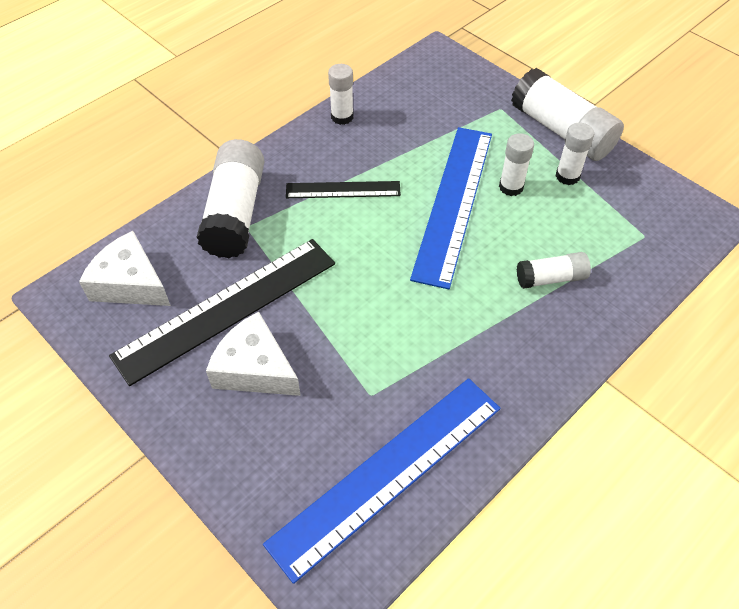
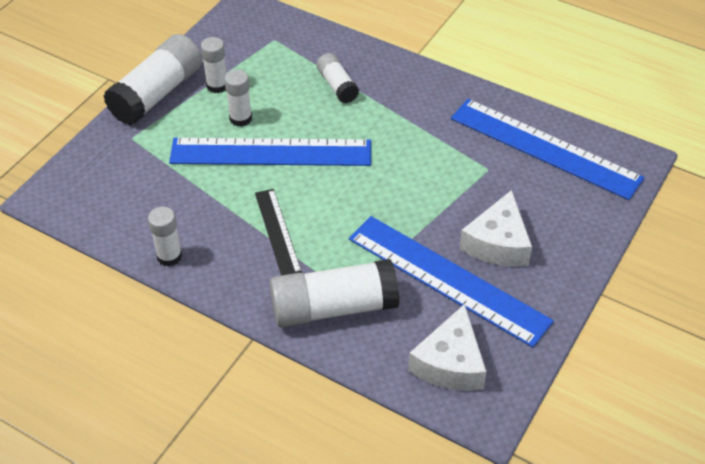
camera: 105 degrees left, 5 degrees down
black ruler [109,239,335,386] -> blue ruler [349,216,554,348]

